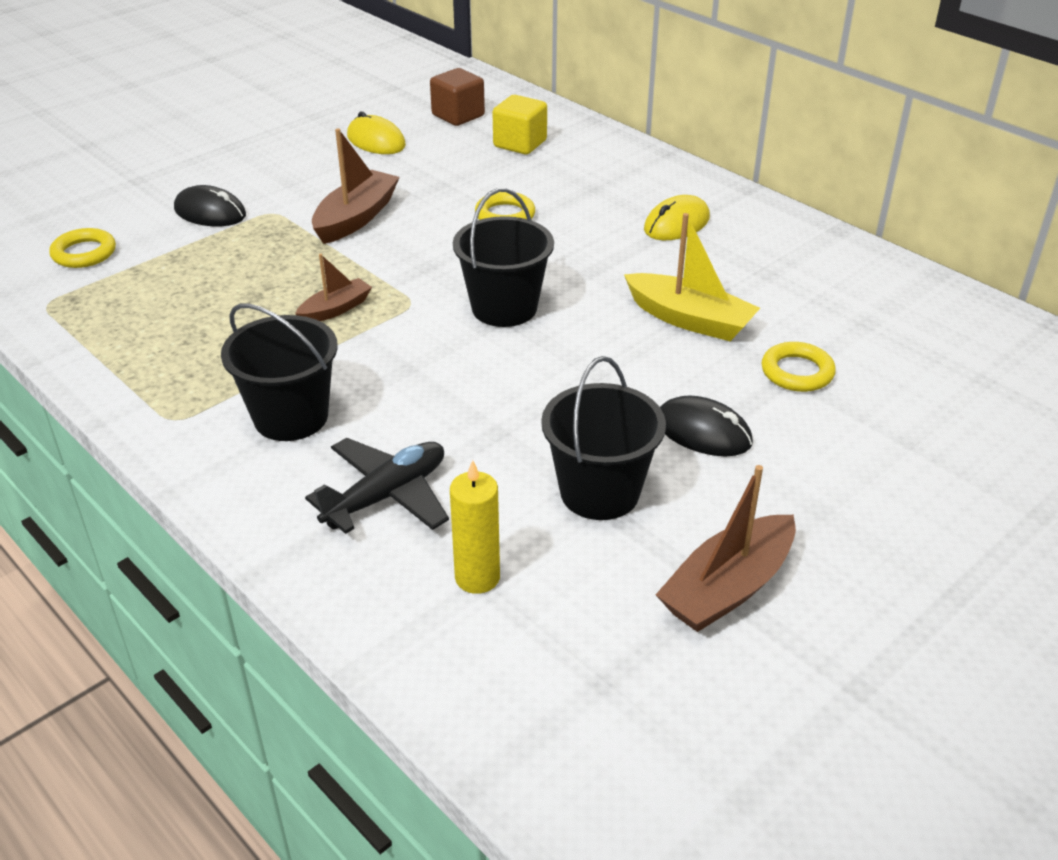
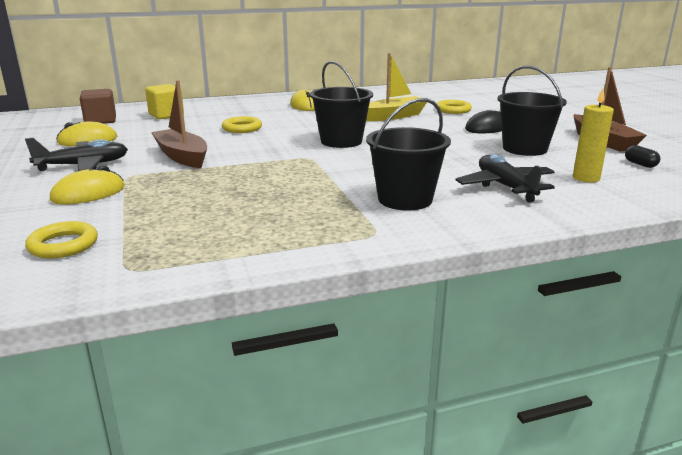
camera: 65 degrees left, 15 degrees down
black mouse [174,185,246,226] -> yellow mouse [50,166,125,204]
brown boat [295,254,372,321] -> none
none -> black plane [25,138,128,171]
none -> black capsule [625,145,660,168]

